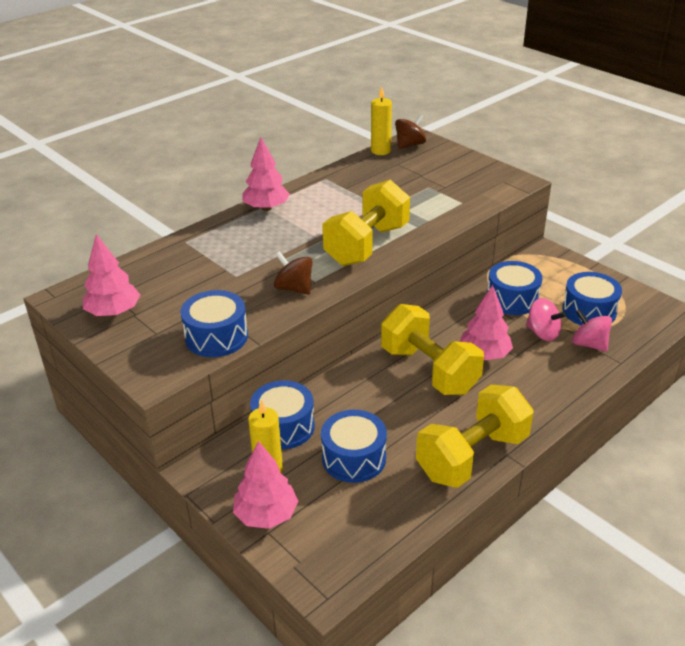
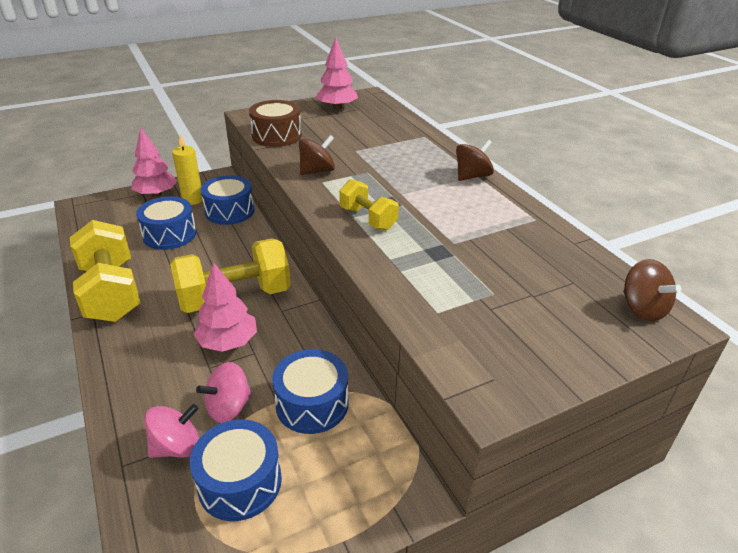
camera: 105 degrees right, 0 degrees up
blue drum [180,290,248,357] -> brown drum [249,100,302,147]
pink tree [243,137,290,211] -> brown spinning top [456,140,494,181]
yellow dumbbell [322,180,410,266] -> yellow dumbbell [339,179,399,230], size x0.55
yellow candle [371,87,392,155] -> none

